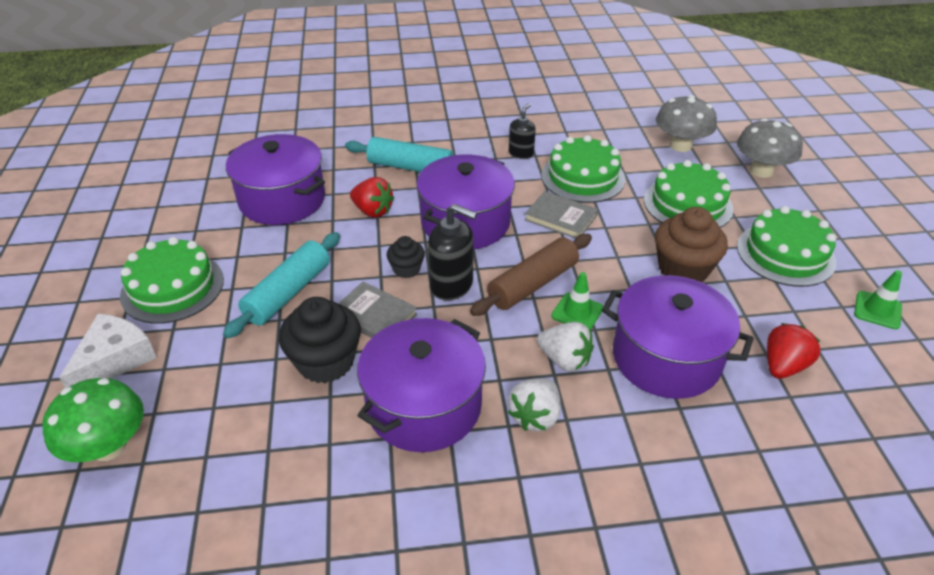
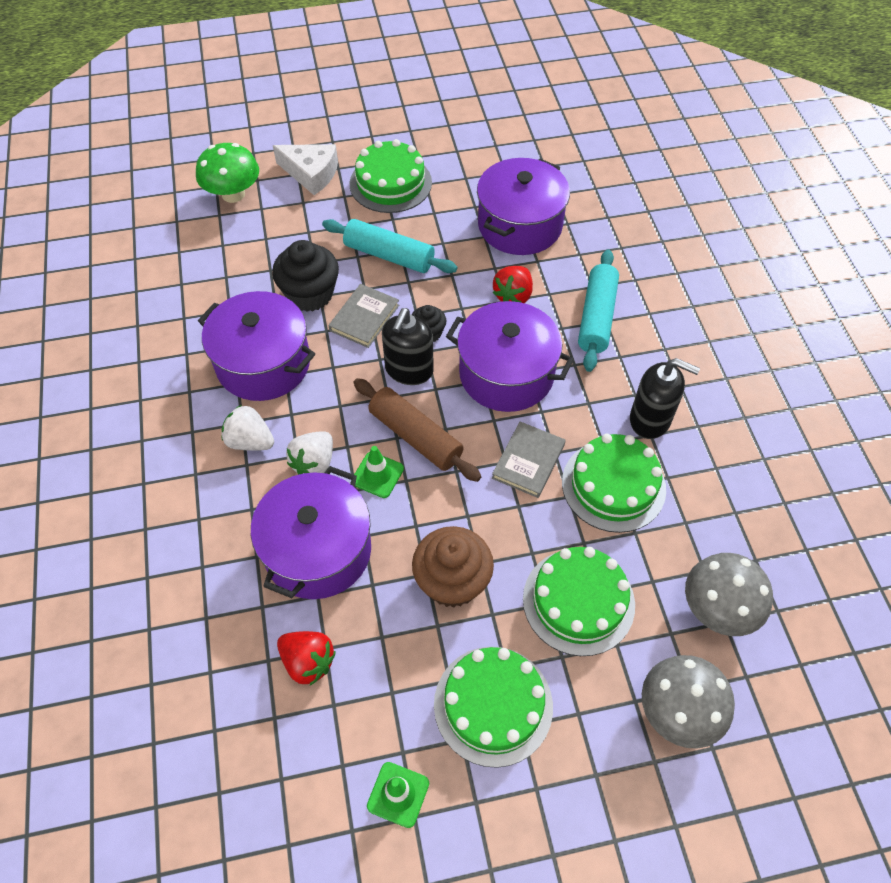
camera: 85 degrees right, 15 degrees up
black soap dispenser [509,103,536,159] -> black soap dispenser [630,358,700,439], size x1.60

